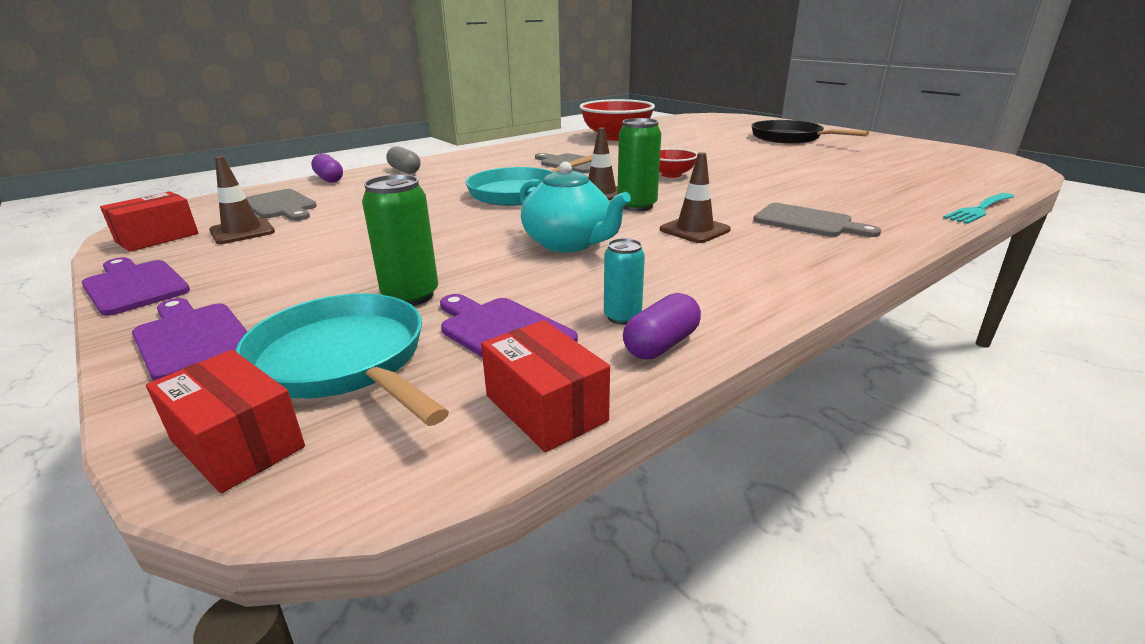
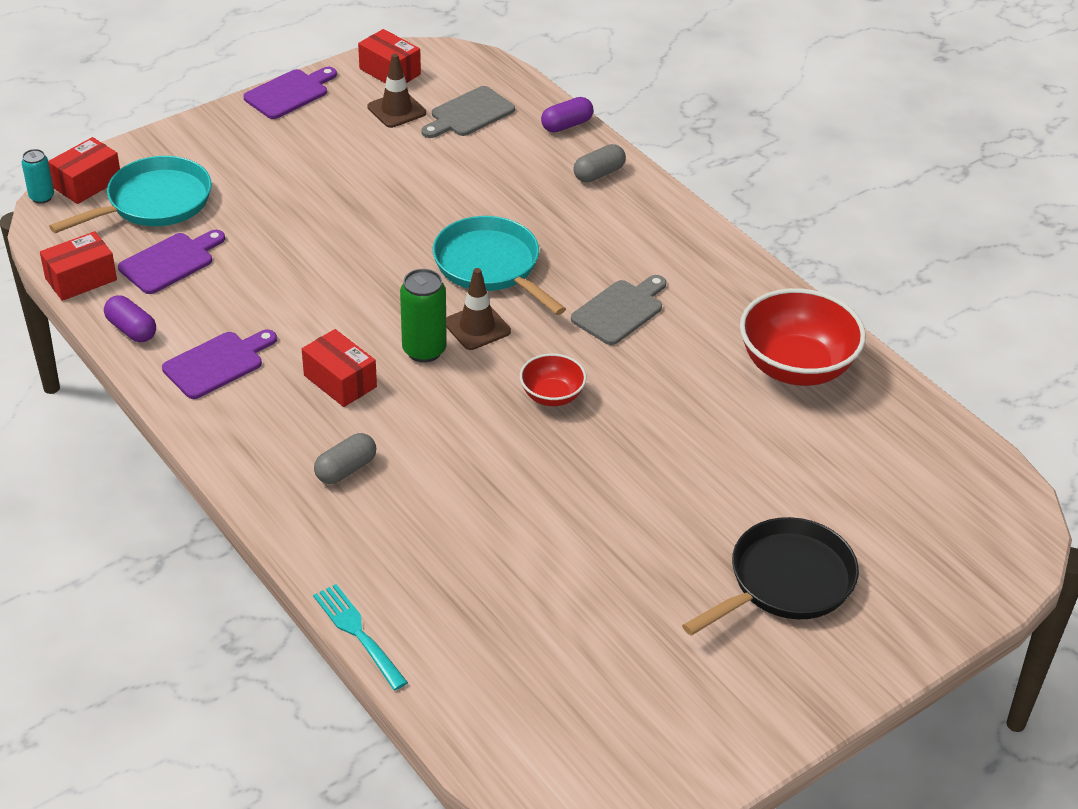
camera: 90 degrees right, 15 degrees up
purple cutting board [132,298,248,381] -> purple cutting board moved to [162,329,277,399]
green can [362,175,438,306] -> none
turquoise teapot [519,162,631,252] -> none
turquoise can [604,238,645,325] -> turquoise can moved to [22,149,54,204]
brown traffic cone [660,152,731,243] -> red box [302,329,377,407]
grey cutting board [753,203,881,237] -> grey capsule [314,433,376,484]

